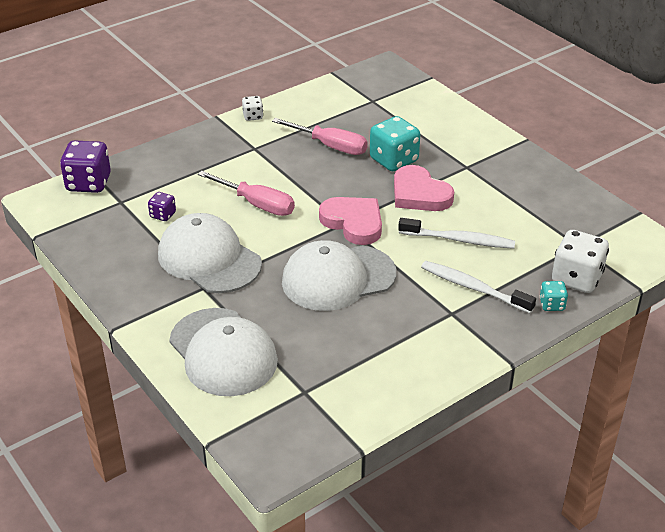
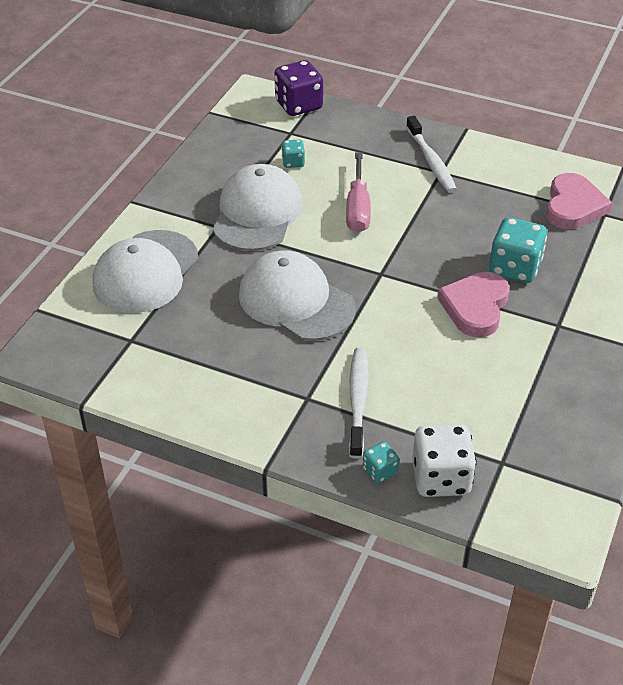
camera: 60 degrees right, 5 degrees up
purple dice [148,192,176,221] -> turquoise dice [282,140,305,168]
white dice [242,96,263,121] -> none
pink screwdriver [272,118,368,155] -> none
pink heart [319,197,382,245] -> pink heart moved to [546,173,612,229]
white toothbrush [398,218,515,249] -> white toothbrush moved to [406,116,457,193]

